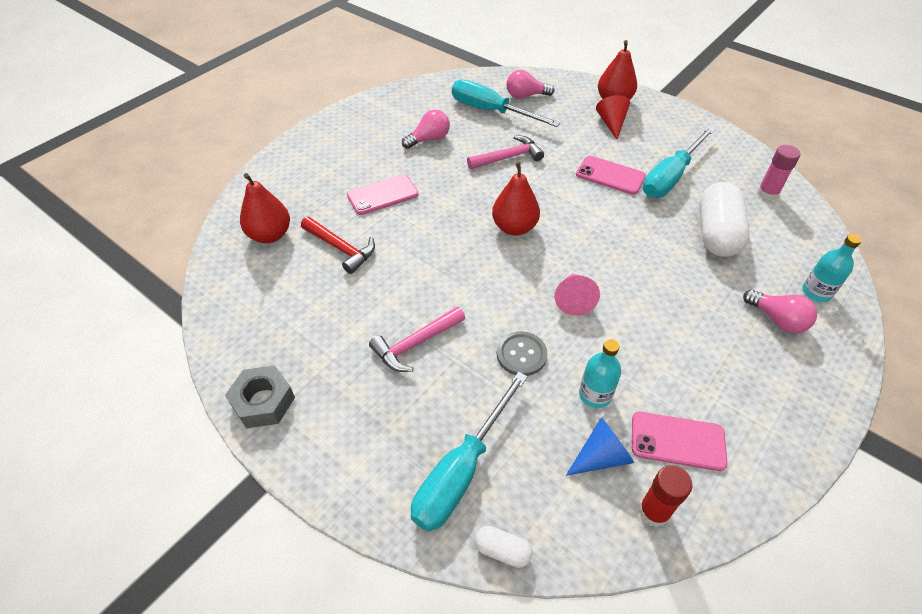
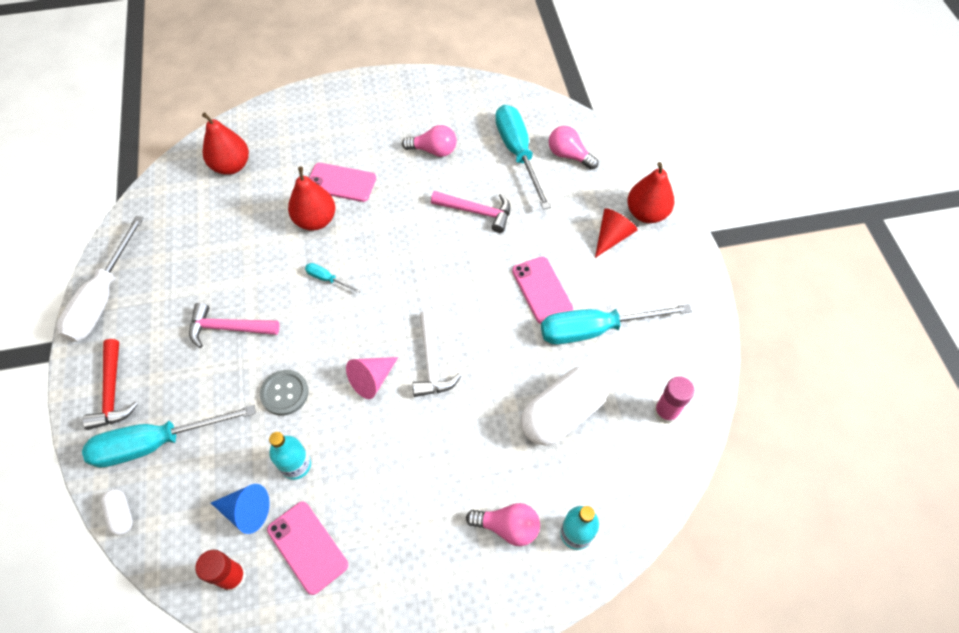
camera: 40 degrees right, 10 degrees up
grey nut [225,365,295,428] -> white screwdriver [57,216,144,342]
red hammer [301,217,375,274] -> red hammer moved to [82,339,138,430]
red pear [492,162,540,235] -> red pear moved to [288,167,335,231]
pink light bulb [743,289,817,333] -> pink light bulb turned 75 degrees counterclockwise [466,503,540,546]
none -> turquoise screwdriver [305,263,361,293]
none -> white hammer [412,310,461,397]

